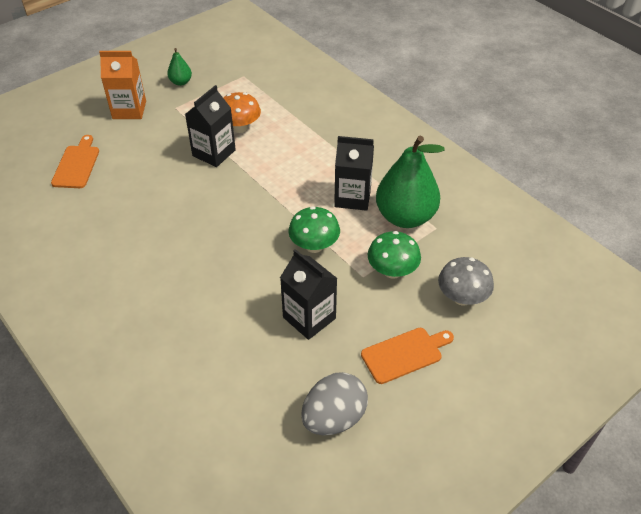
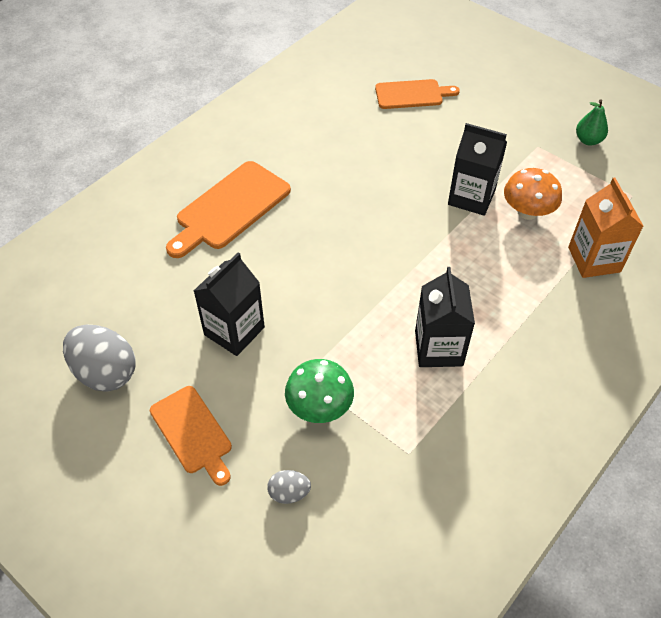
camera: 80 degrees right, 5 degrees up
orange carton [99,51,146,119] -> orange carton moved to [568,177,644,278]
green mushroom [288,206,340,253] -> none
green pear [376,136,445,228] -> none
grey mushroom [438,257,494,306] -> grey egg [267,470,311,504]
none -> orange cutting board [166,161,291,258]

